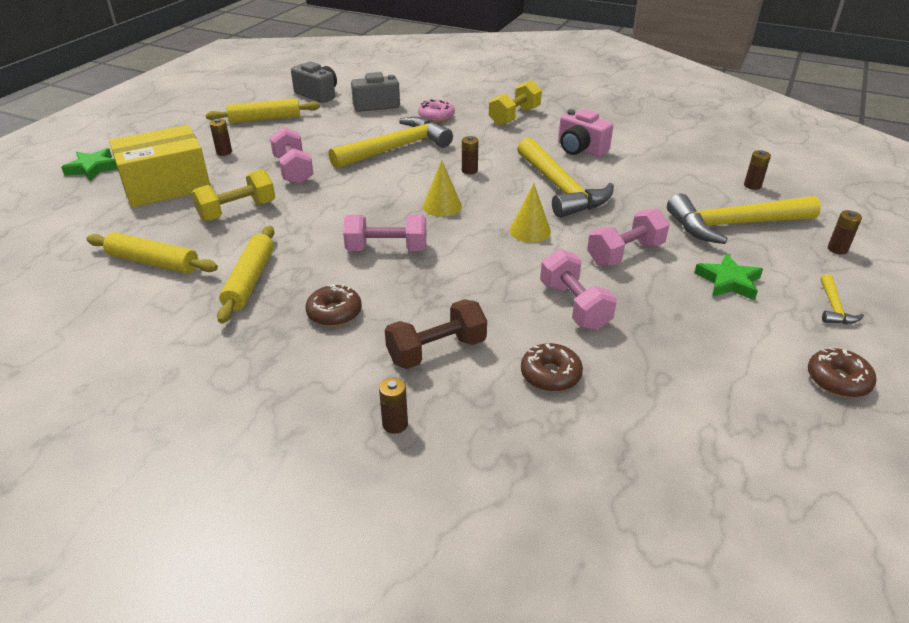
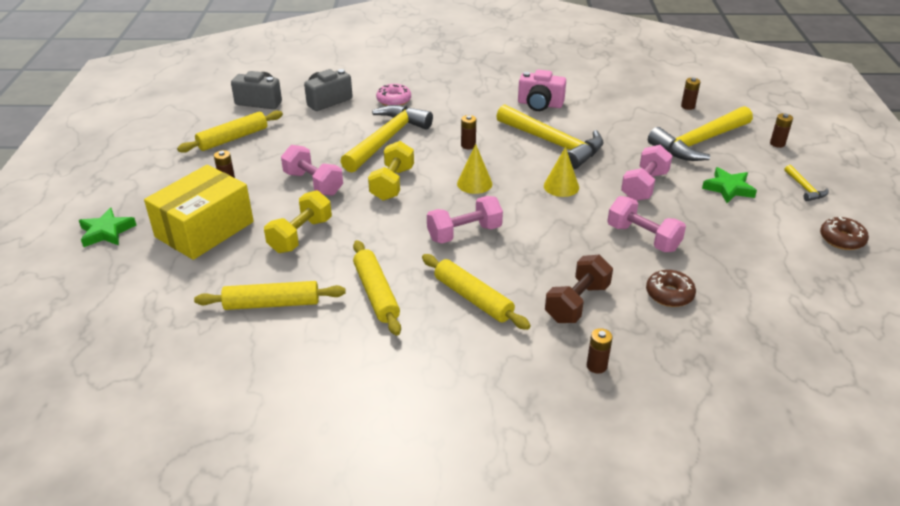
camera: 25 degrees left, 0 degrees up
brown donut [305,284,362,327] -> yellow rolling pin [422,254,531,330]
yellow dumbbell [489,80,542,126] -> yellow dumbbell moved to [368,141,414,201]

